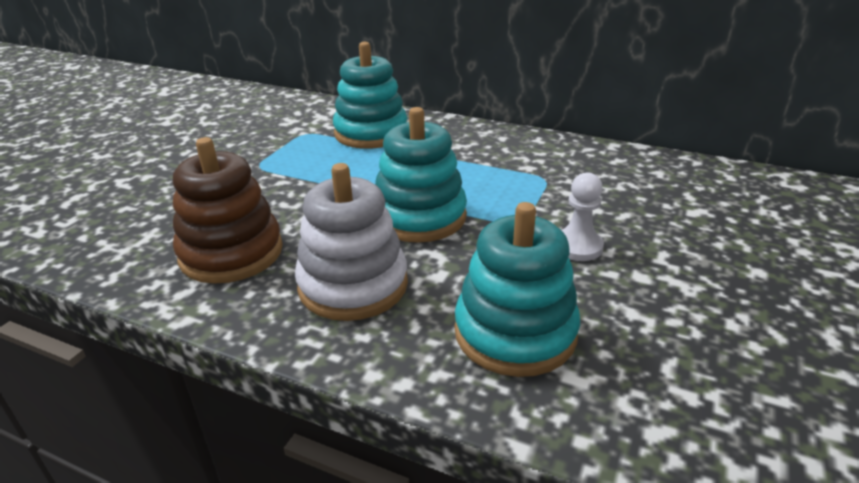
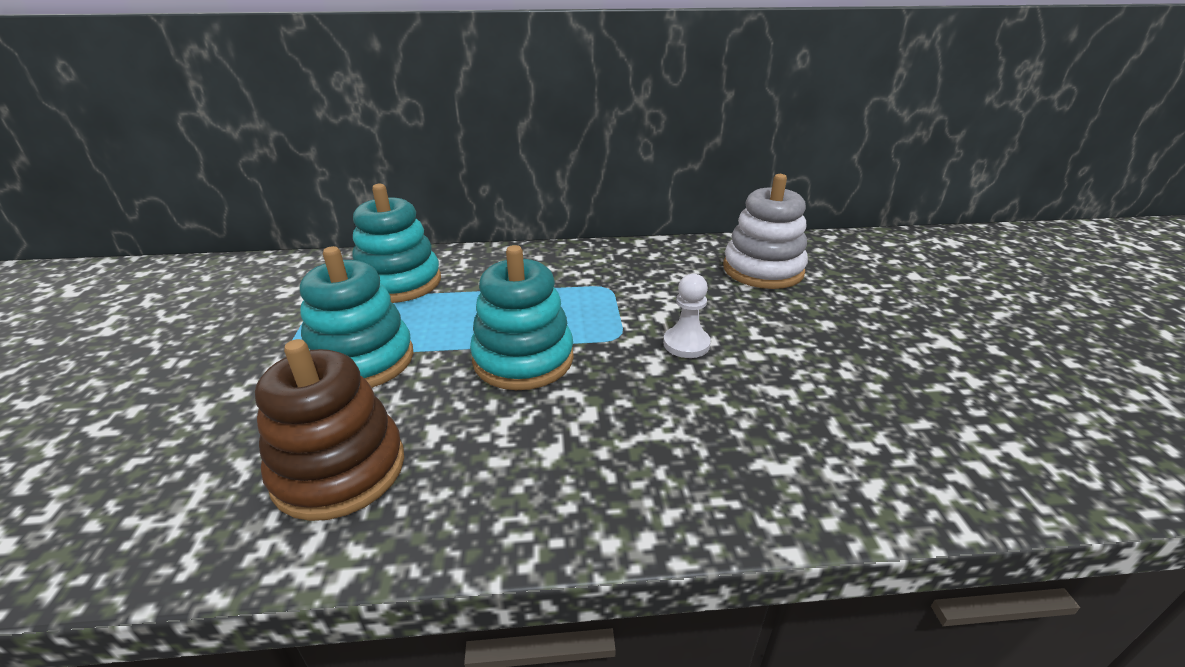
camera: 30 degrees left, 0 degrees up
white stacking toy [295,163,408,321] -> white stacking toy moved to [723,174,808,289]
turquoise stacking toy [455,202,580,377] -> turquoise stacking toy moved to [300,246,413,388]

